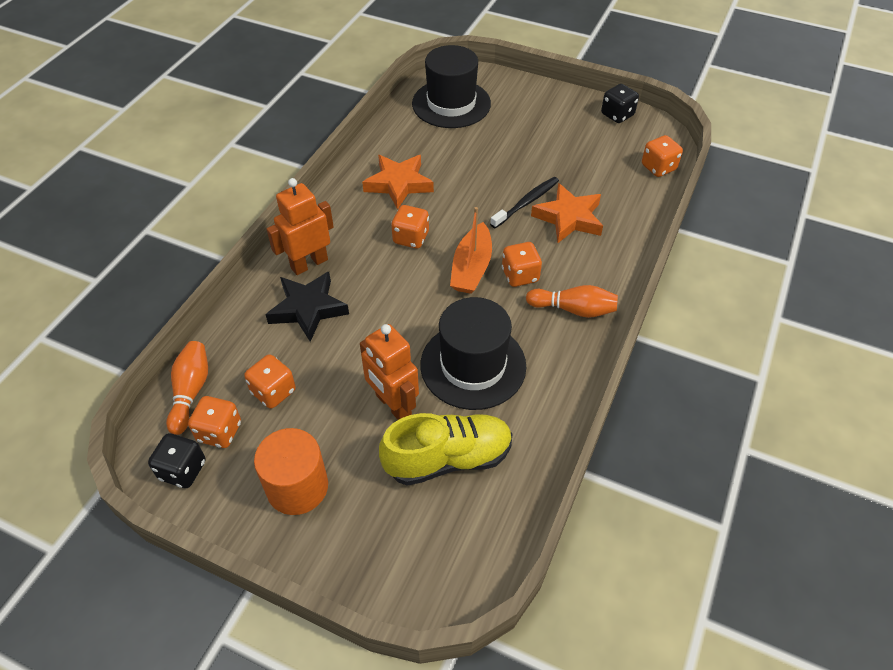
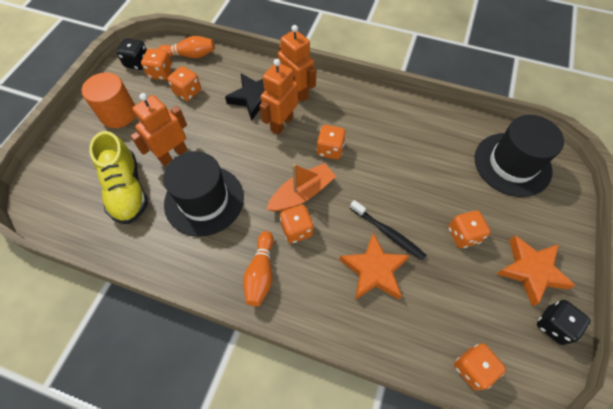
camera: 85 degrees right, 10 degrees up
orange star [362,155,434,210] -> orange star moved to [497,235,576,306]
orange boat [450,207,492,294] -> orange boat turned 135 degrees clockwise [267,163,336,211]
none -> orange robot [259,59,298,135]
none -> orange dice [448,210,491,248]

